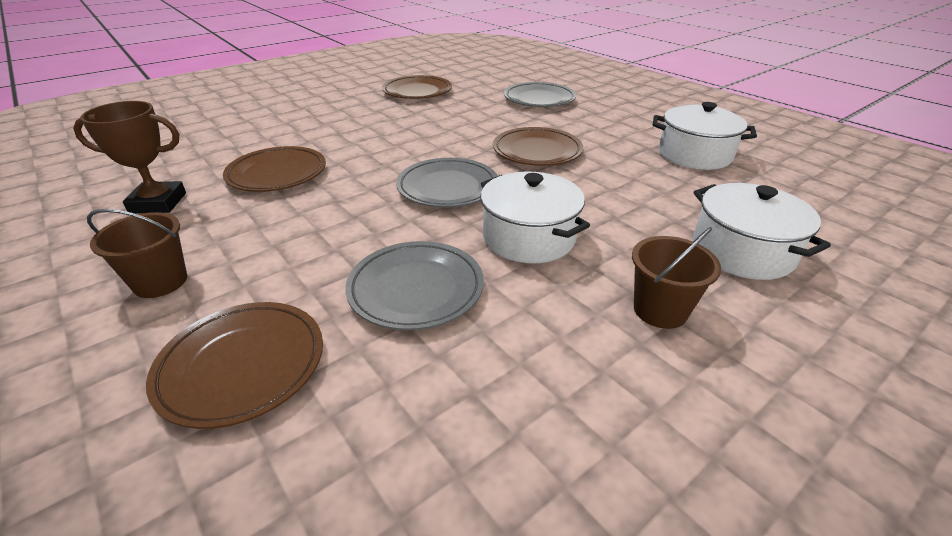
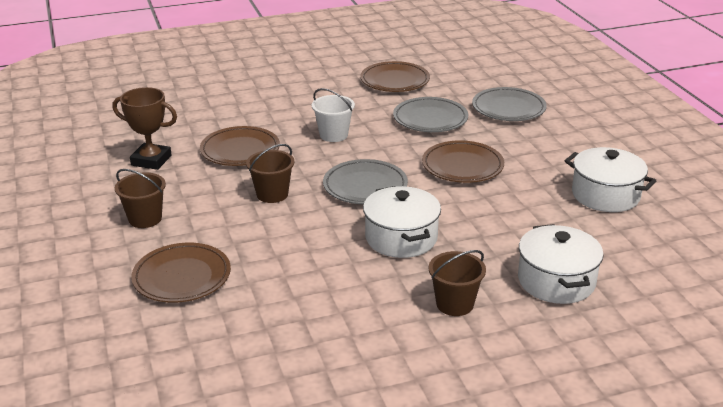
camera: 20 degrees right, 5 degrees down
grey plate [345,241,484,330] -> grey plate moved to [393,97,468,132]
none -> brown bucket [246,144,295,203]
none -> white bucket [312,88,355,142]

